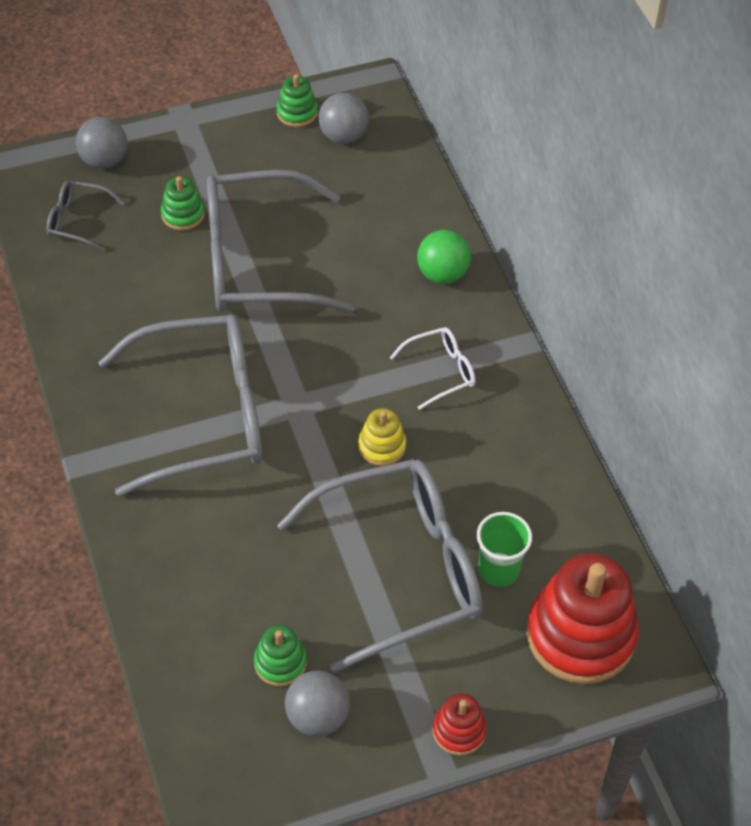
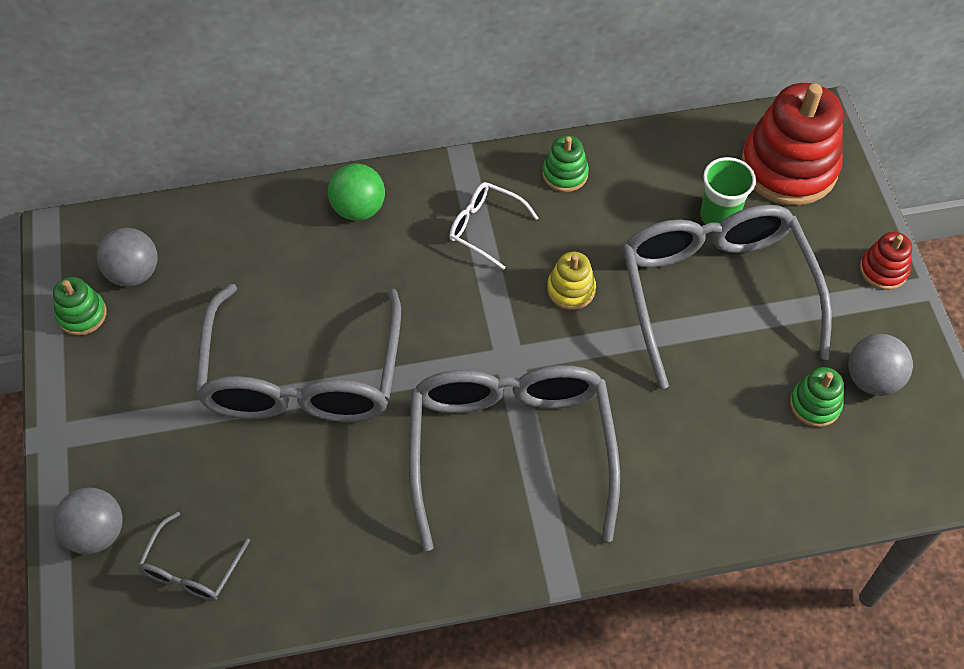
camera: 80 degrees left, 5 degrees up
green stacking toy [161,176,205,231] -> green stacking toy moved to [542,135,589,192]
white glasses [390,327,475,410] -> white glasses turned 45 degrees counterclockwise [449,182,538,270]

